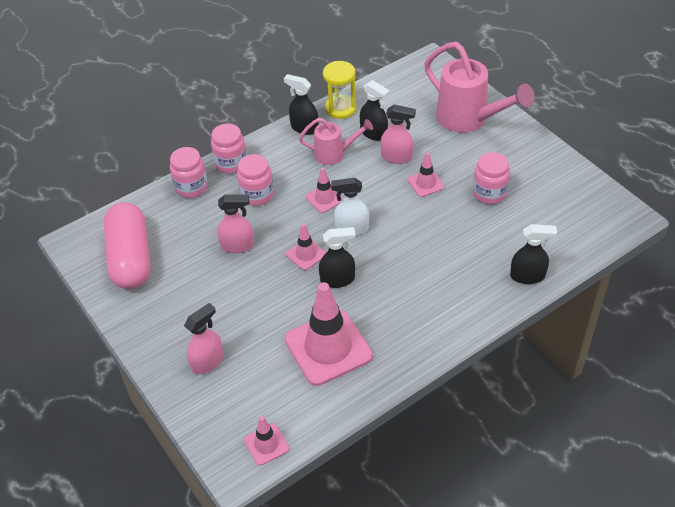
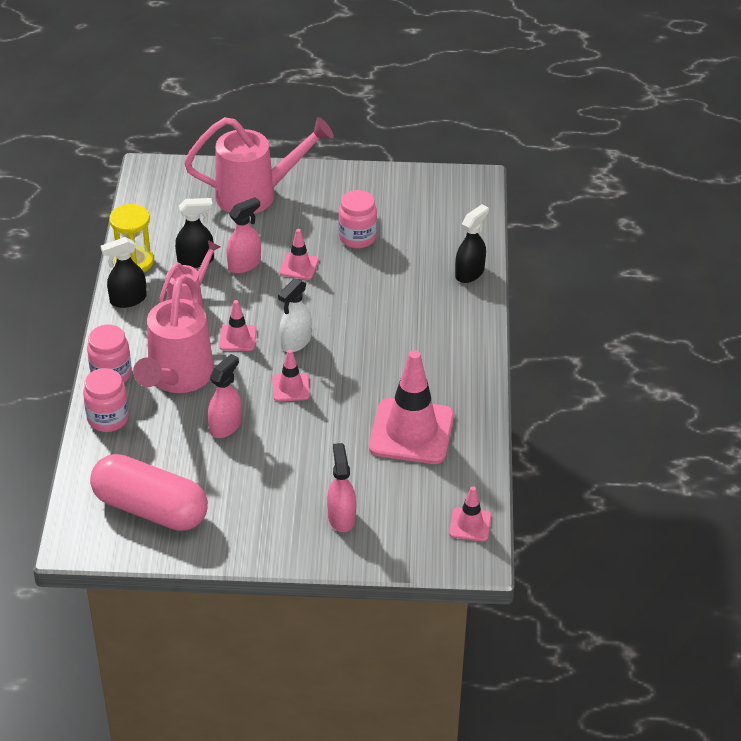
camera: 55 degrees left, 5 degrees down
pink jar [237,154,274,206] -> pink watering can [133,275,214,393]
black spray bottle [319,227,356,288] -> none

